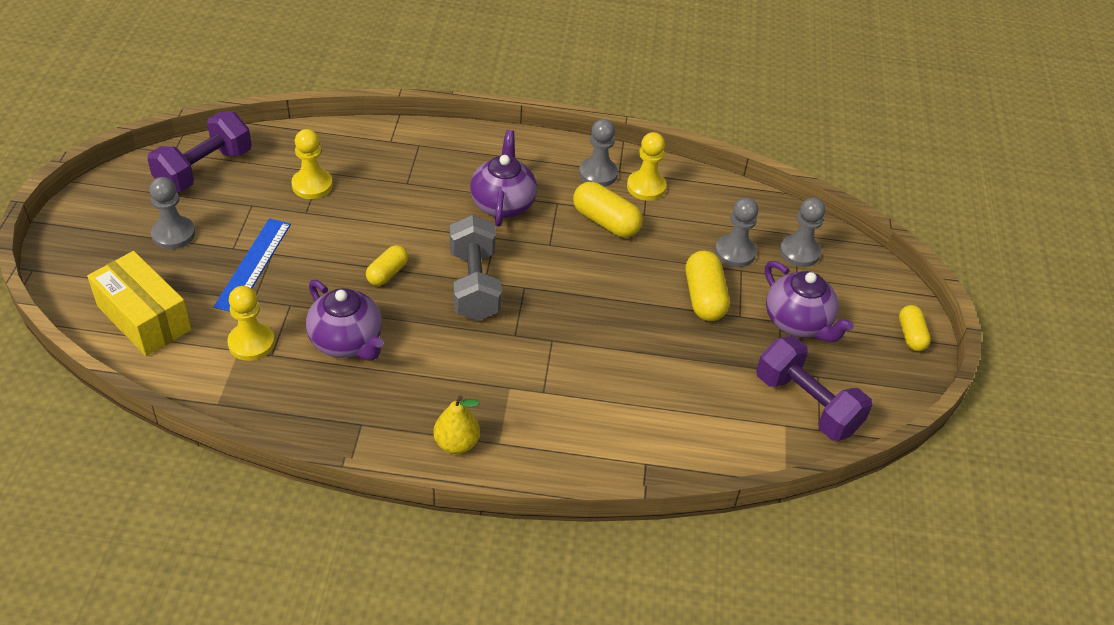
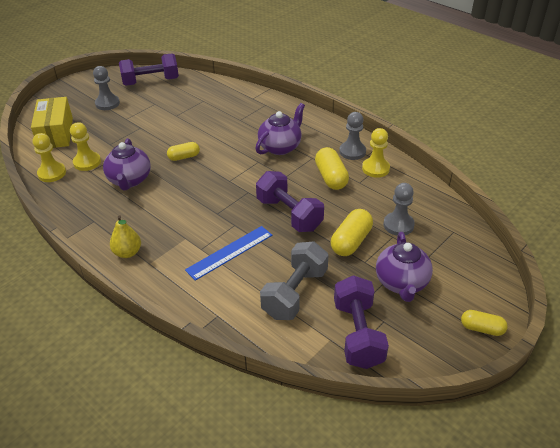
camera: 40 degrees right, 5 degrees down
blue ruler [214,218,291,312] -> blue ruler moved to [185,226,272,281]
yellow pawn [291,129,333,199] -> yellow pawn moved to [33,133,66,182]
grey dumbbell [450,215,502,321] -> grey dumbbell moved to [260,242,329,320]
grey pawn [780,198,825,267] -> none
yellow capsule [899,305,931,351] -> yellow capsule turned 75 degrees clockwise [461,310,508,336]
none -> purple dumbbell [256,171,324,232]

